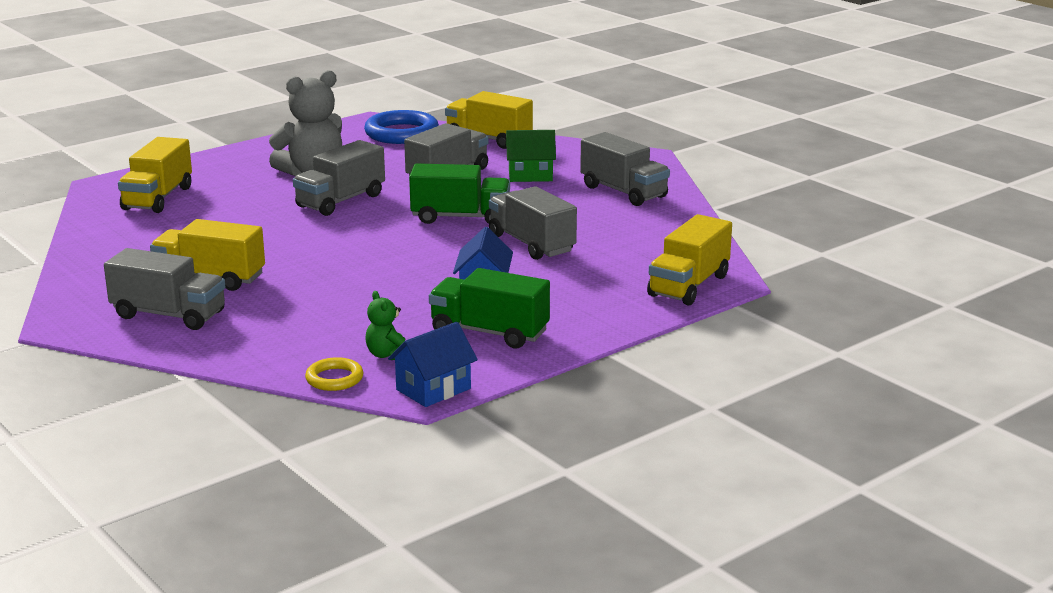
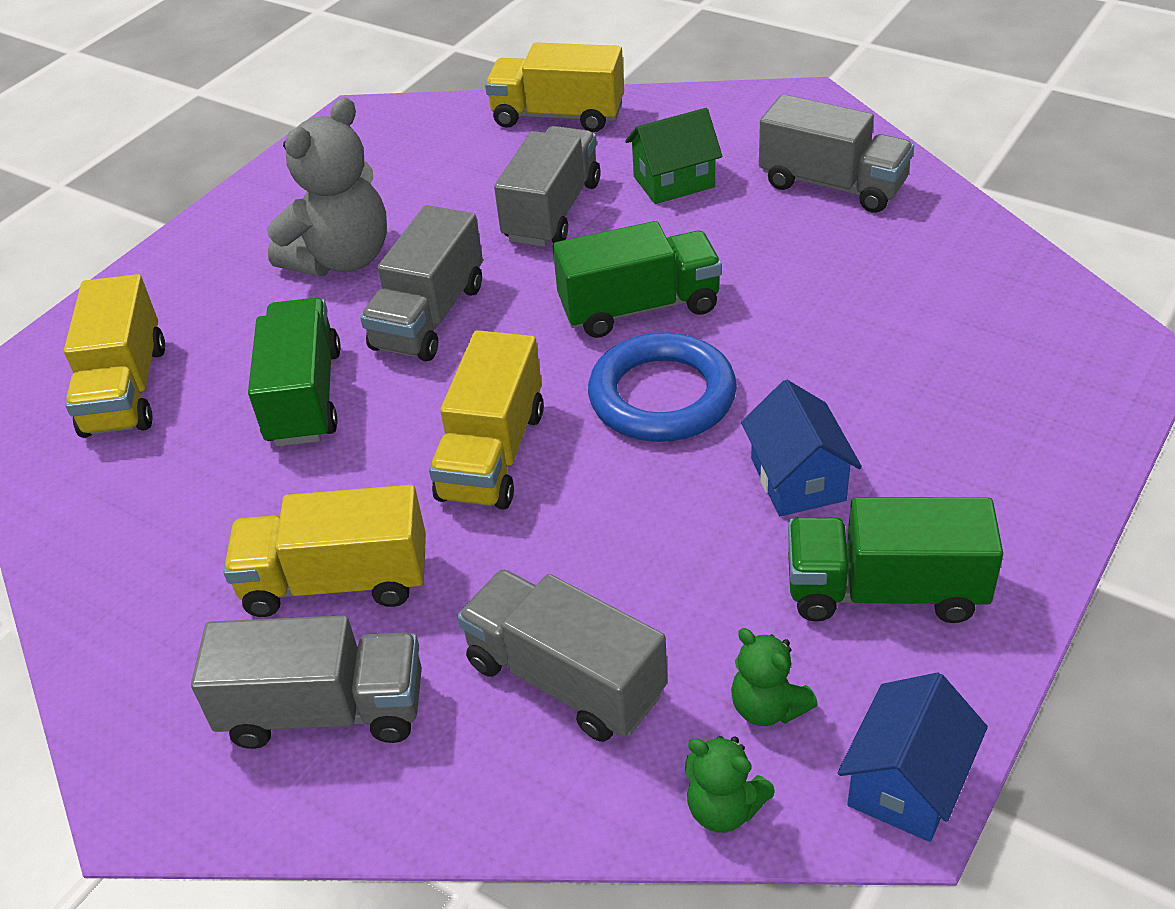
camera: 15 degrees left, 20 degrees up
yellow ring [305,357,364,391] -> green teddy bear [685,736,775,833]
blue ring [364,110,439,144] -> blue ring moved to [588,332,737,442]
grey truck [489,186,577,260] -> grey truck moved to [457,569,668,742]
yellow truck [647,214,732,306] -> yellow truck moved to [429,330,544,510]
none -> green truck [248,298,341,446]

